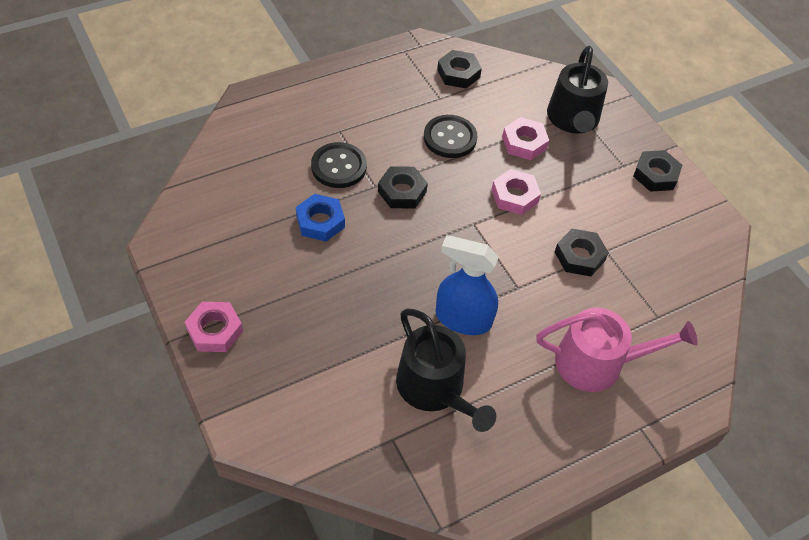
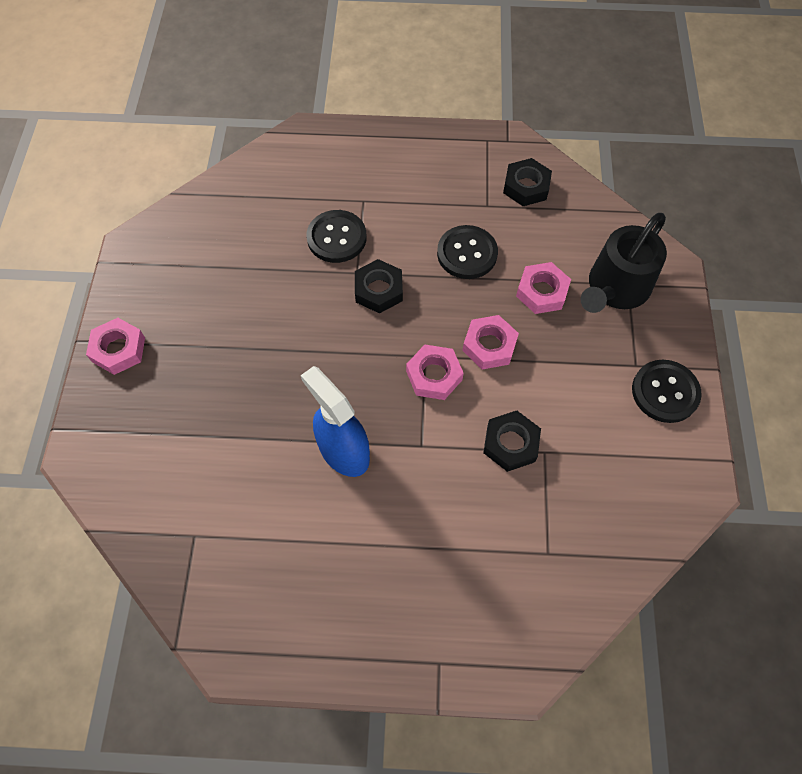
camera: 35 degrees right, 10 degrees up
blue nut [296,194,345,241] -> none
black watering can [396,308,496,432] -> none
pink watering can [536,308,698,392] -> none
black nut [633,150,682,192] -> black button [632,360,702,423]
none -> pink nut [406,345,464,400]

